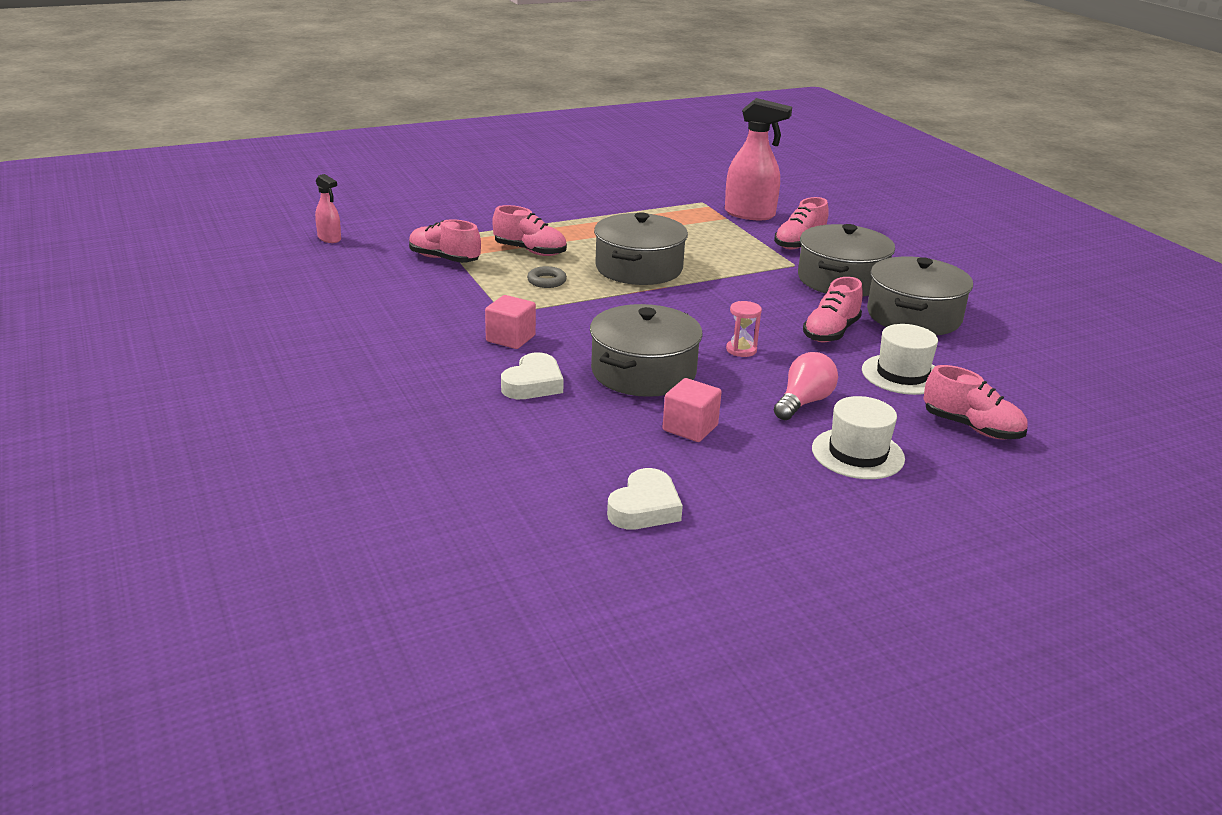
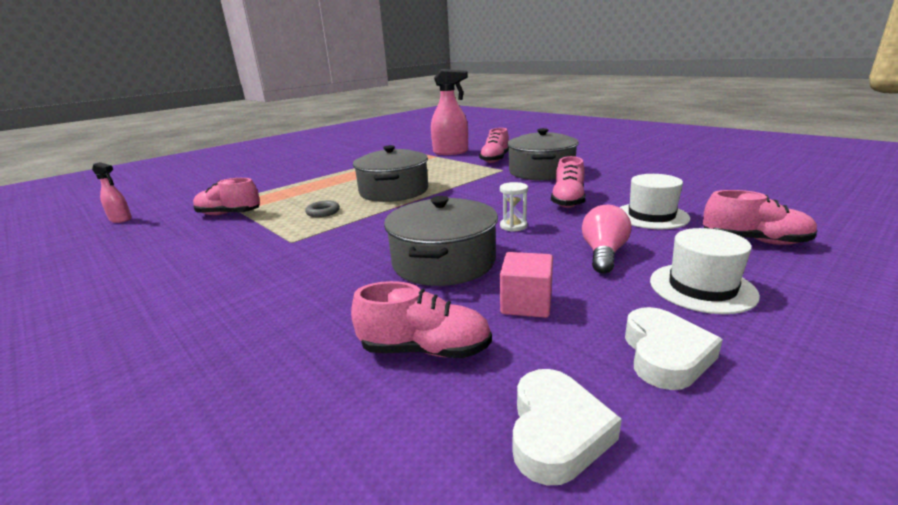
camera: 15 degrees left, 5 degrees down
pink cube [485,295,536,349] -> none
pink shoe [492,205,567,256] -> pink shoe moved to [351,281,492,358]
white heart [501,352,564,399] -> white heart moved to [625,307,723,390]
pink hourglass [726,301,762,357] -> white hourglass [500,182,528,232]
grey pot [867,257,973,335] -> none

